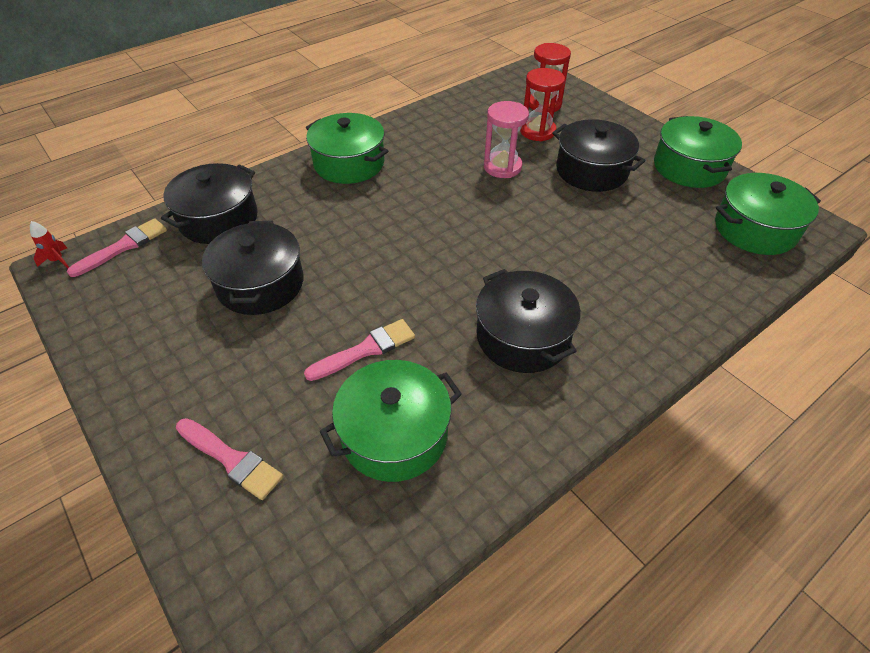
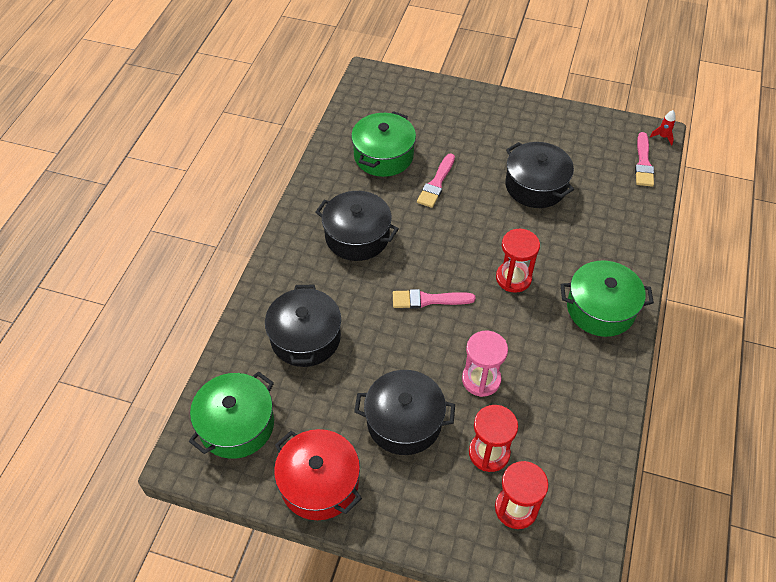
camera: 145 degrees right, 5 degrees up
black pot [161,163,258,244] -> black pot moved to [265,285,341,367]
pink brush [176,418,283,500] -> pink brush moved to [393,289,476,309]
green pot [654,116,742,188] -> red pot [274,429,362,520]
none -> red hourglass [496,229,540,293]

